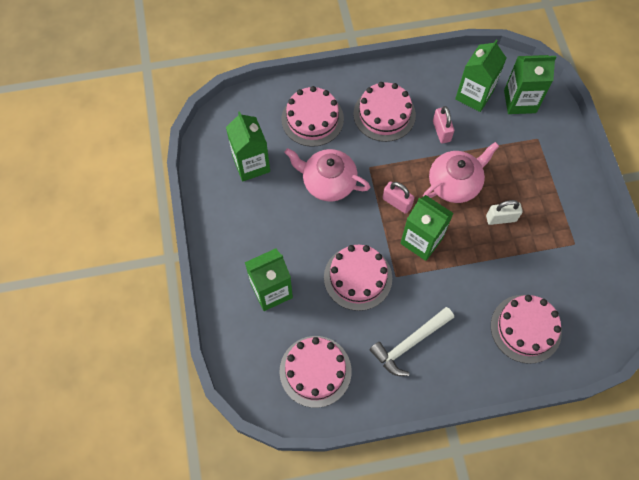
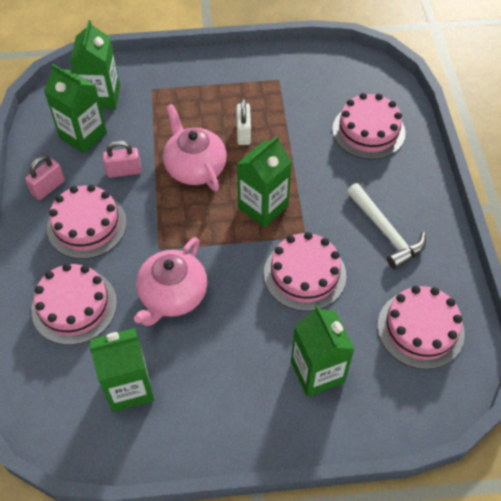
camera: 85 degrees left, 10 degrees down
pink padlock [382,181,415,214] -> pink padlock moved to [25,155,65,200]

